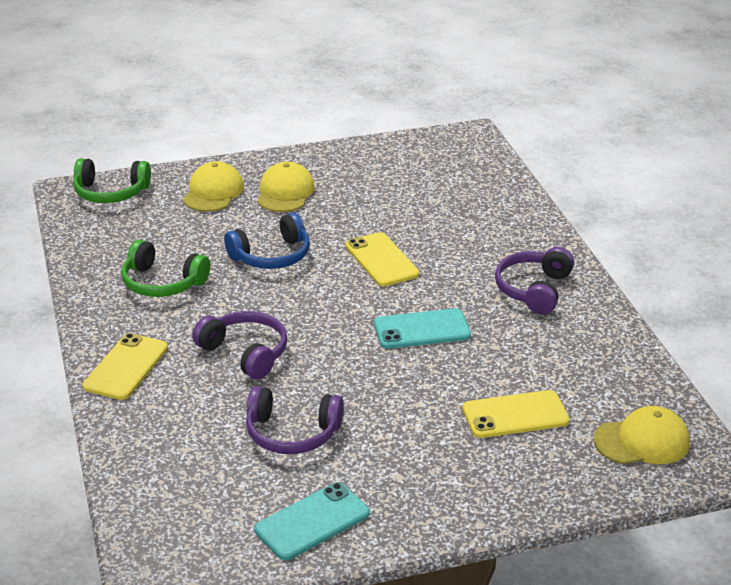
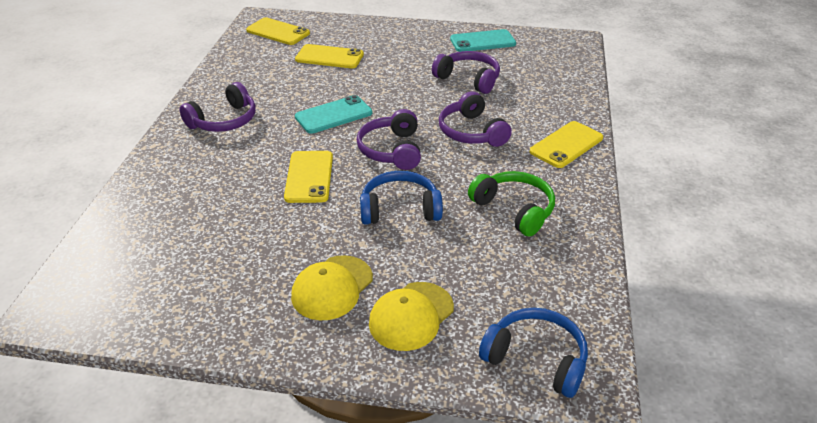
camera: 155 degrees left, 5 degrees up
green headphones [73,158,151,203] -> blue headphones [479,308,588,398]
turquoise phone [374,308,471,349] -> turquoise phone turned 45 degrees counterclockwise [295,95,372,134]
yellow cap [593,406,690,464] -> yellow phone [246,17,310,45]
none -> purple headphones [357,109,421,170]

